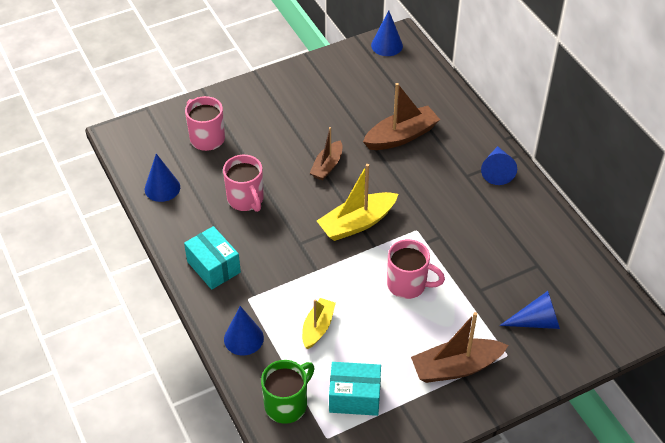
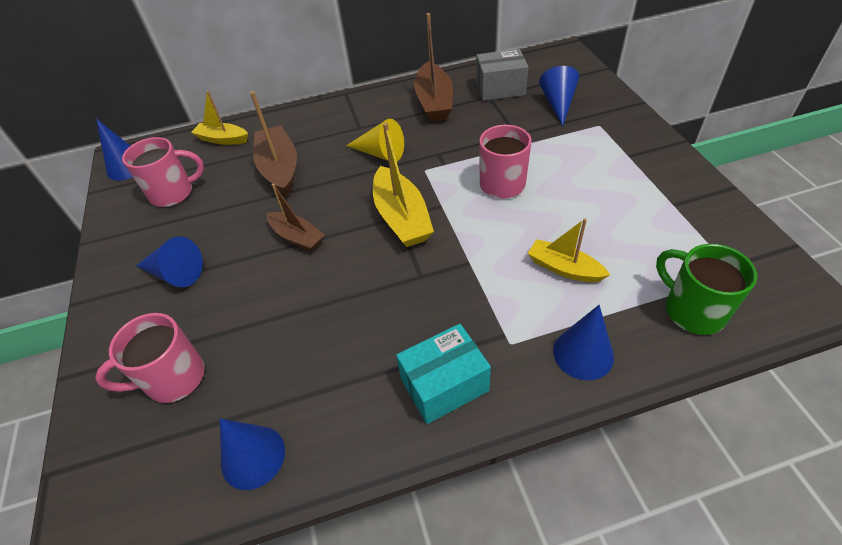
camera: 75 degrees left, 0 degrees up
pink mug [223,155,264,212] -> pink mug moved to [122,137,204,207]
turquoise box [329,362,381,416] -> none
brown boat [411,312,508,383] -> brown boat moved to [414,13,453,121]
blue cone [481,146,517,185] -> blue cone moved to [136,236,203,287]
none -> yellow boat [191,91,248,145]
none -> yellow cone [346,119,404,161]
none -> grey box [476,49,528,101]

